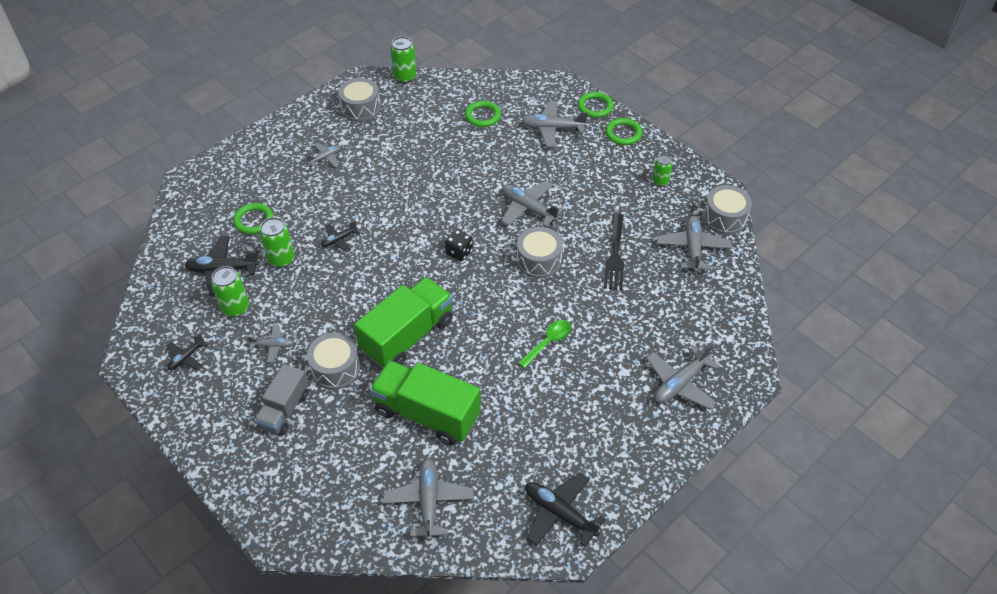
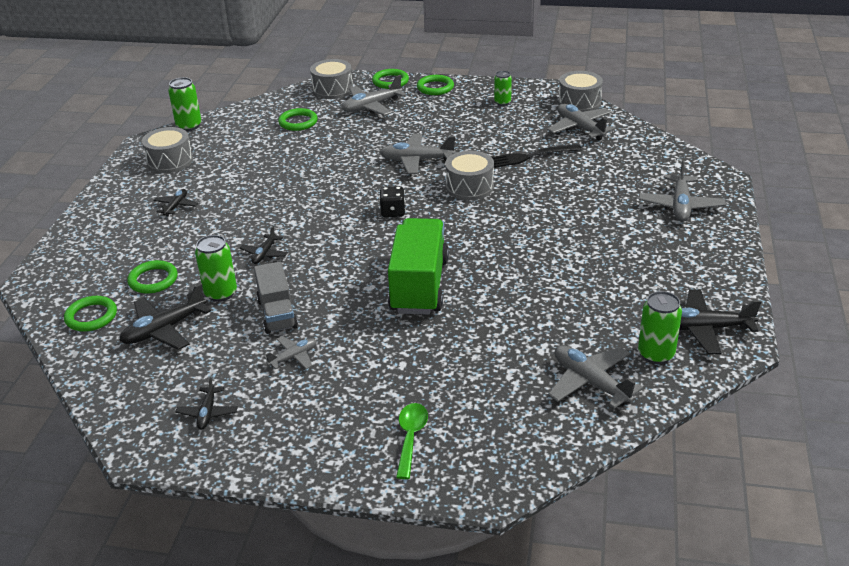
camera: 35 degrees left, 15 degrees down
green can [211,266,249,317] -> green can moved to [638,291,682,364]
grey truck [254,364,309,435] -> grey truck moved to [254,262,298,334]
grey plane [305,143,341,167] -> black plane [153,189,198,217]
grey drum [307,333,360,390] -> grey drum moved to [310,59,353,99]
green truck [370,360,481,445] -> none
green spoon [518,320,571,368] -> green spoon moved to [396,403,428,479]
black fork [604,214,624,290] -> black fork turned 105 degrees clockwise [492,144,582,168]
none -> green ring [64,296,117,332]

